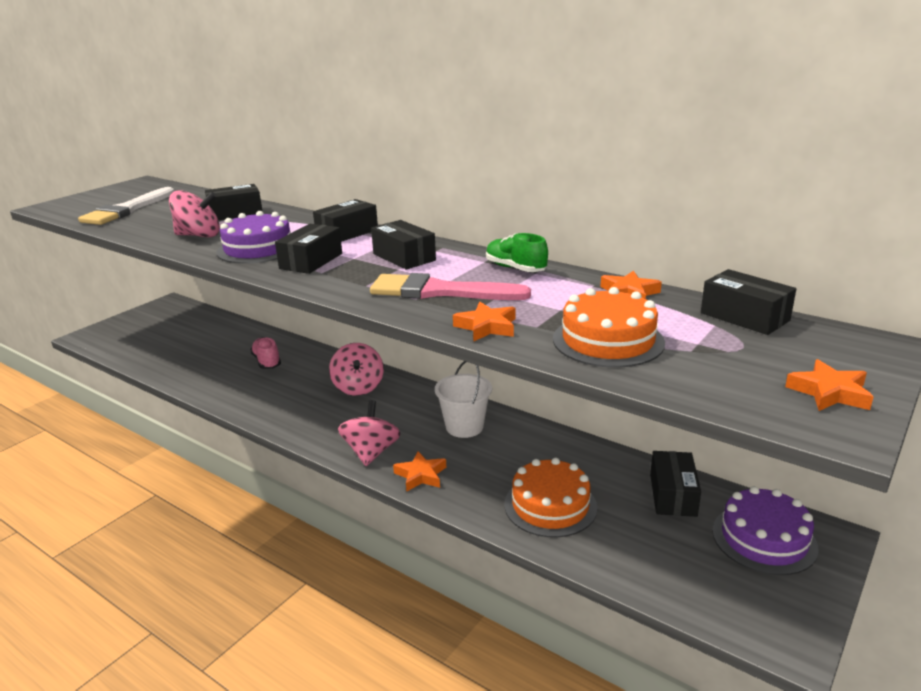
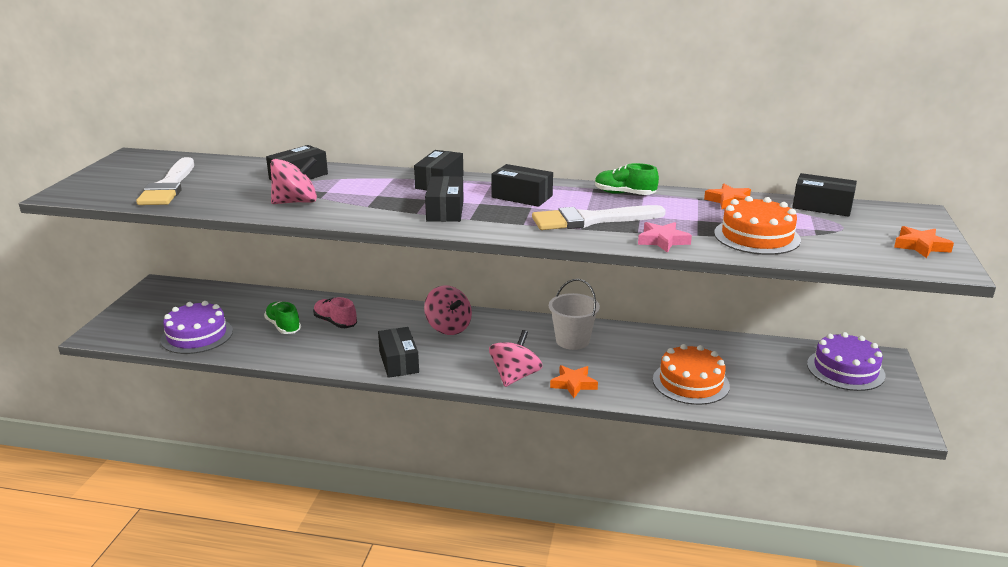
camera: 25 degrees left, 0 degrees up
purple cake [216,211,291,264] -> purple cake moved to [160,301,233,354]
pink spinning top [338,400,401,466] -> pink spinning top turned 45 degrees clockwise [489,330,542,387]
pink brush [370,273,531,300] -> white brush [532,205,666,230]
orange star [453,302,516,342] -> pink star [638,222,692,253]
black box [650,451,701,517] -> black box moved to [378,327,419,378]
none -> green shoe [264,302,301,334]

